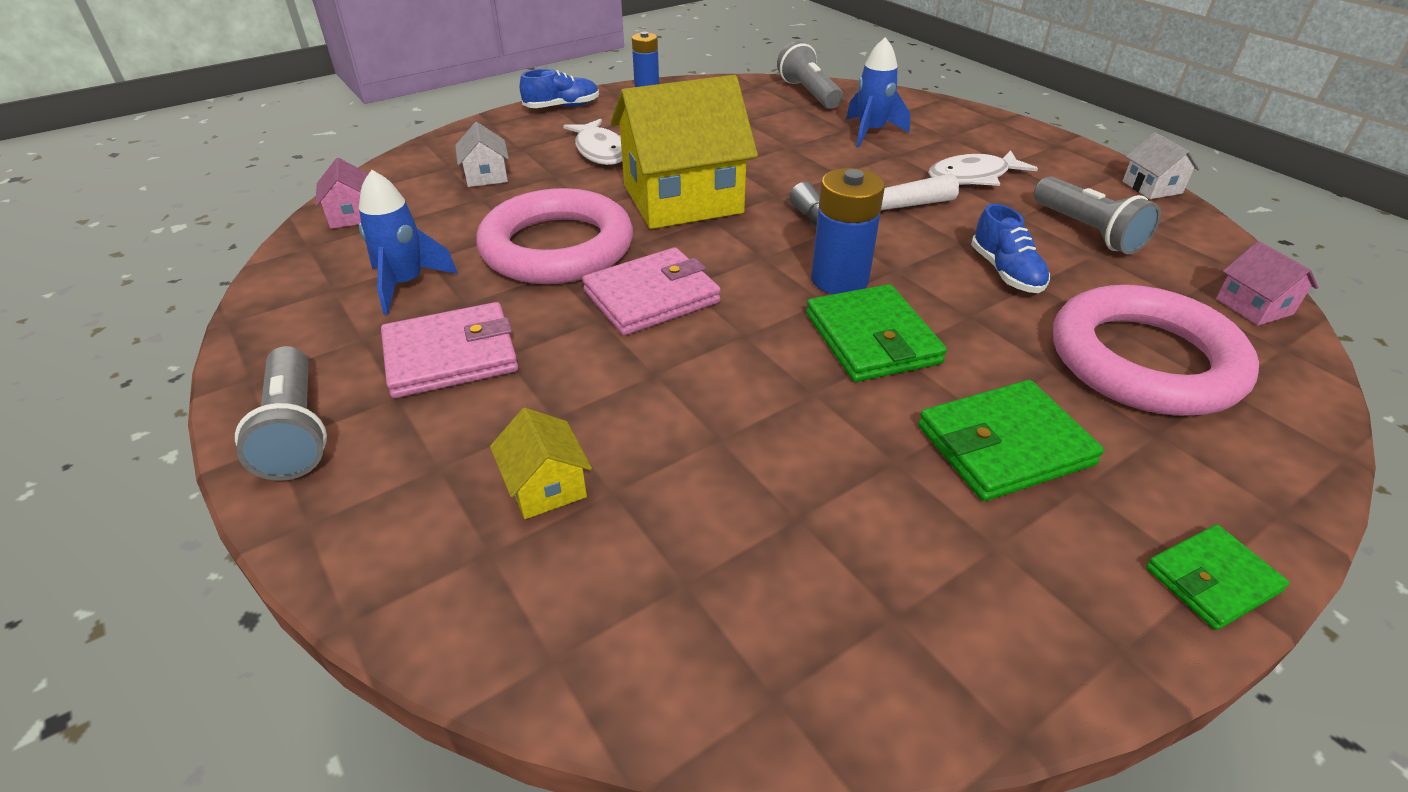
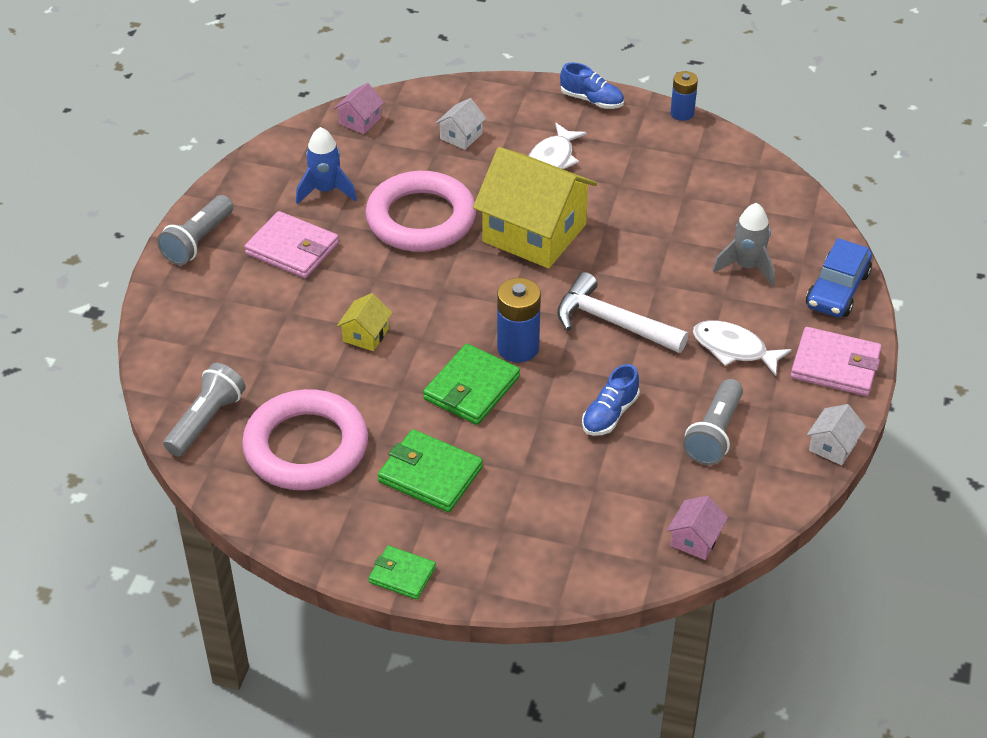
camera: 50 degrees right, 5 degrees up
yellow house [490,408,592,519] -> yellow house moved to [337,293,392,351]
pink wallet [582,247,721,335] -> pink wallet moved to [791,327,881,396]
grey flashlight [777,41,843,109] -> grey flashlight moved to [163,363,246,456]
blue rocket [846,37,910,147] -> grey rocket [712,203,775,286]
pink ring [1053,285,1259,416] -> pink ring moved to [242,389,368,490]
none -> blue car [806,238,872,317]

